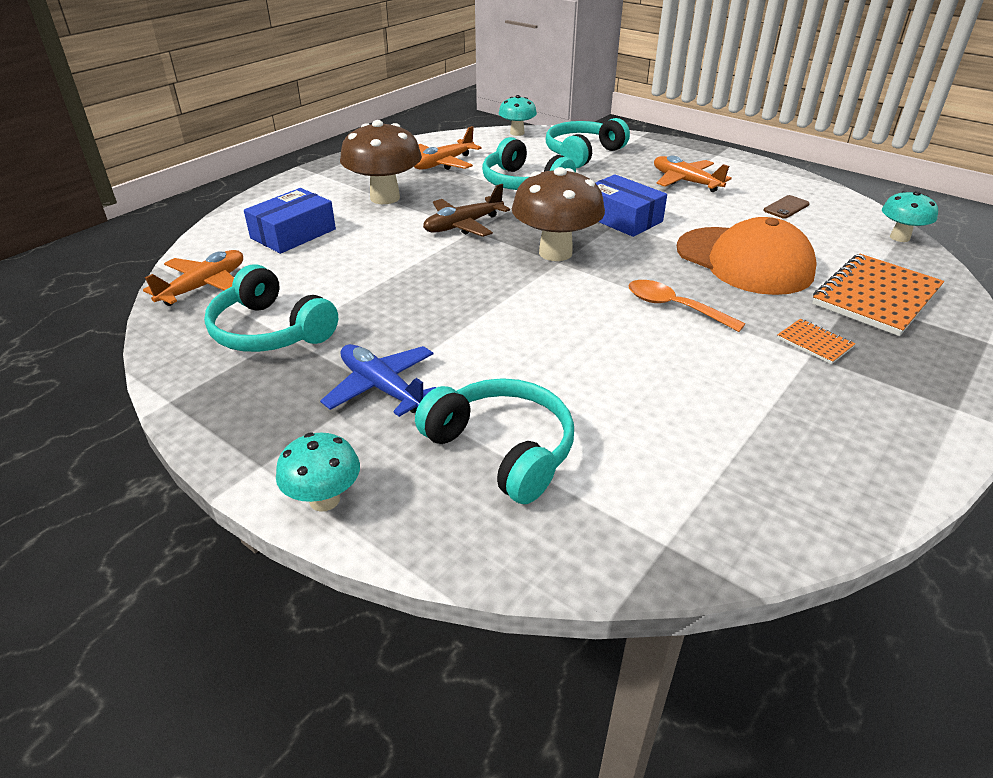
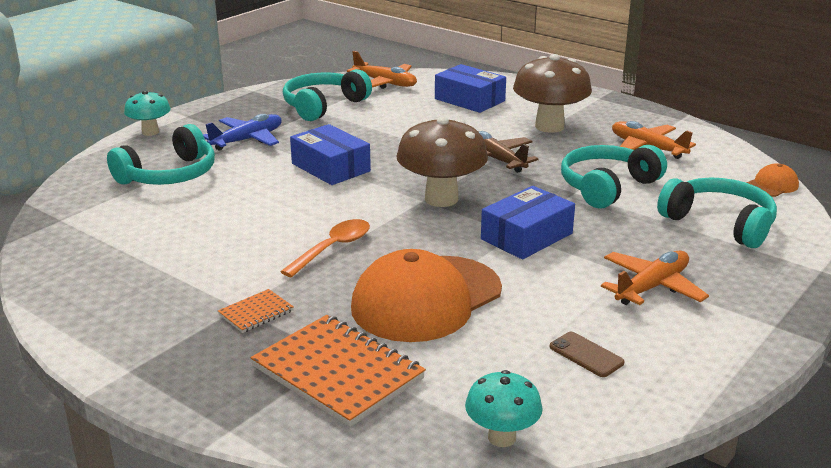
camera: 90 degrees right, 10 degrees down
turquoise mushroom [499,95,537,136] -> orange cap [746,163,799,197]
none -> blue box [290,124,371,185]

